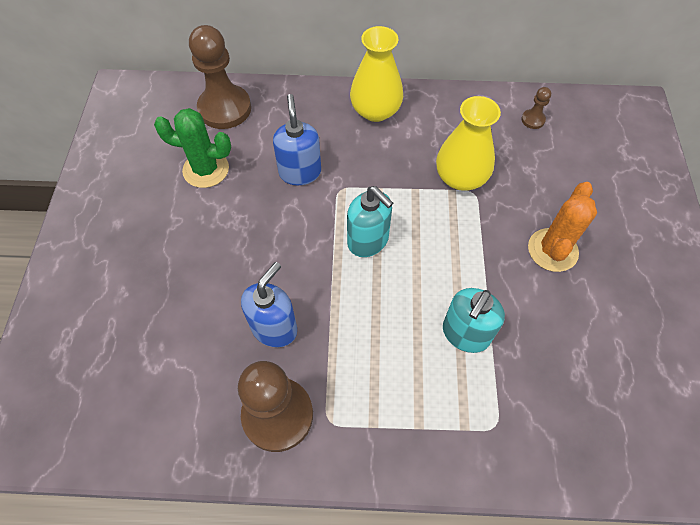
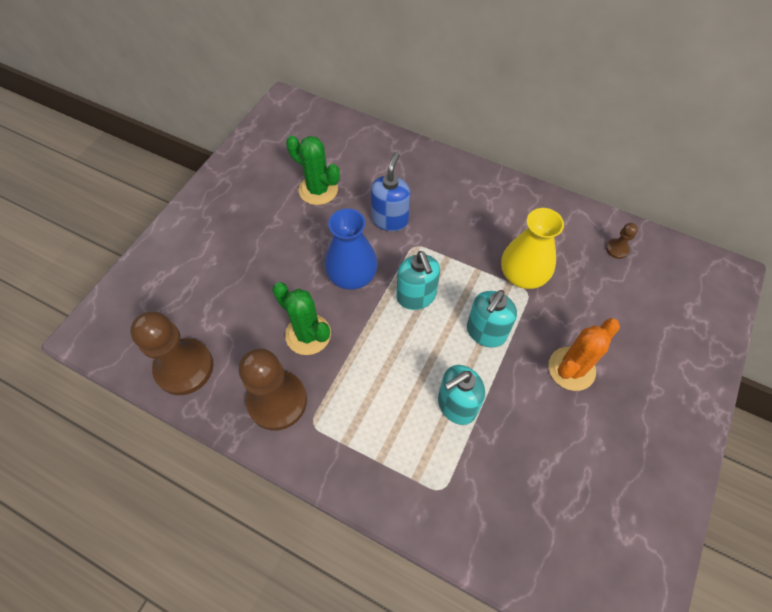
camera: 25 degrees right, 0 degrees up
brown pawn [189,25,251,129] -> brown pawn moved to [130,311,213,395]
blue soap dispenser [241,262,297,347] -> green cactus [272,282,331,355]
yellow vase [350,26,403,122] -> none
none -> blue vase [325,209,378,290]
none -> turquoise soap dispenser [467,290,517,348]

